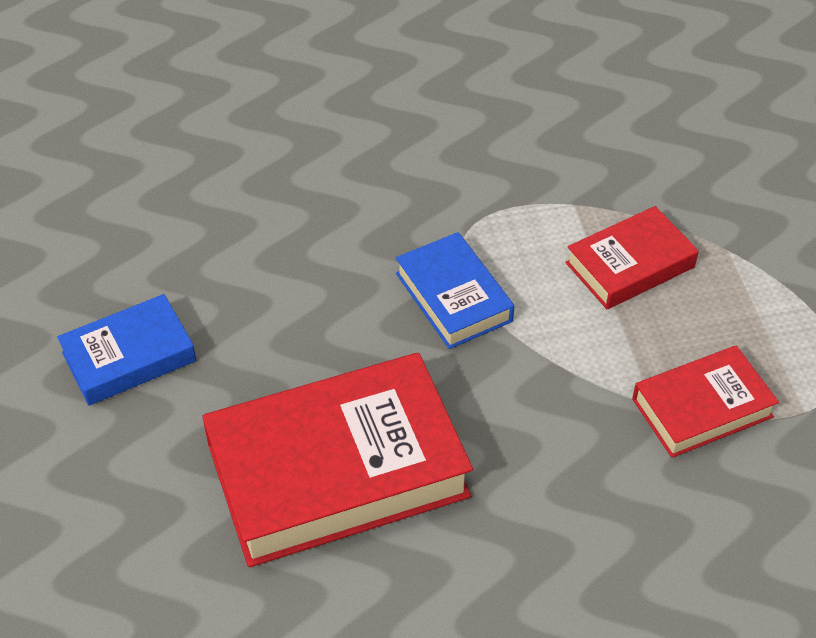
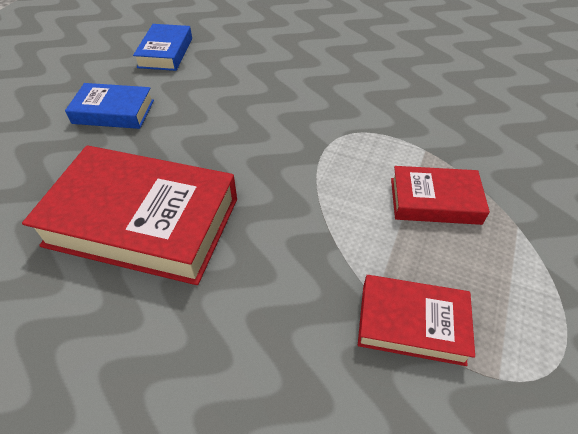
camera: 35 degrees right, 0 degrees up
blue book [396,232,514,349] -> blue book moved to [133,24,192,71]

